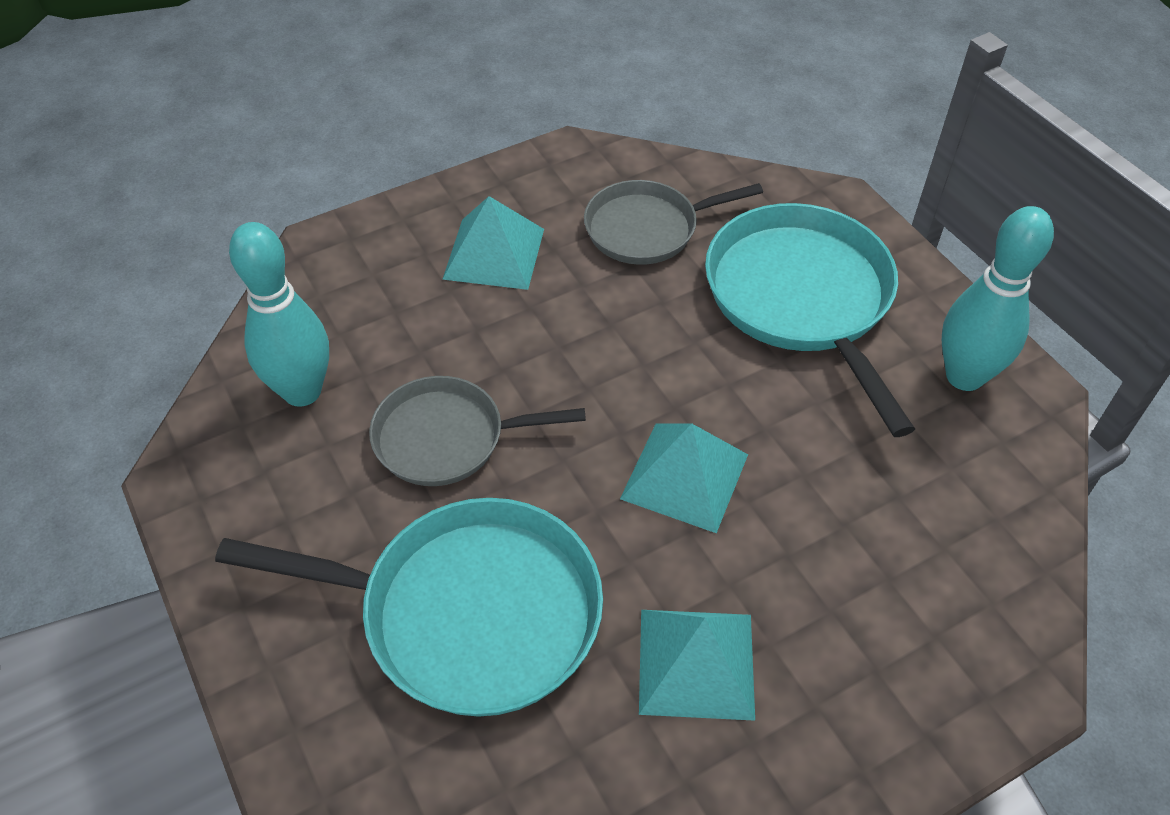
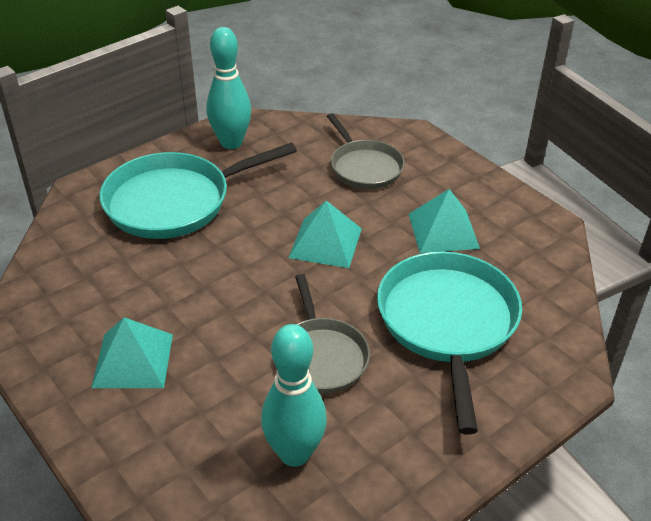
camera: 100 degrees left, 10 degrees down
grey pan [584,180,763,265] -> grey pan moved to [327,113,405,189]

